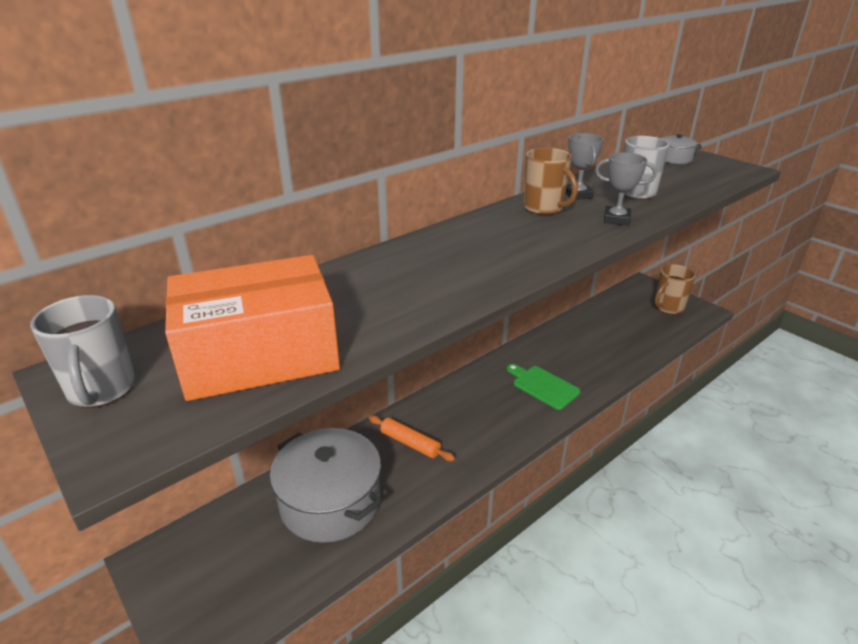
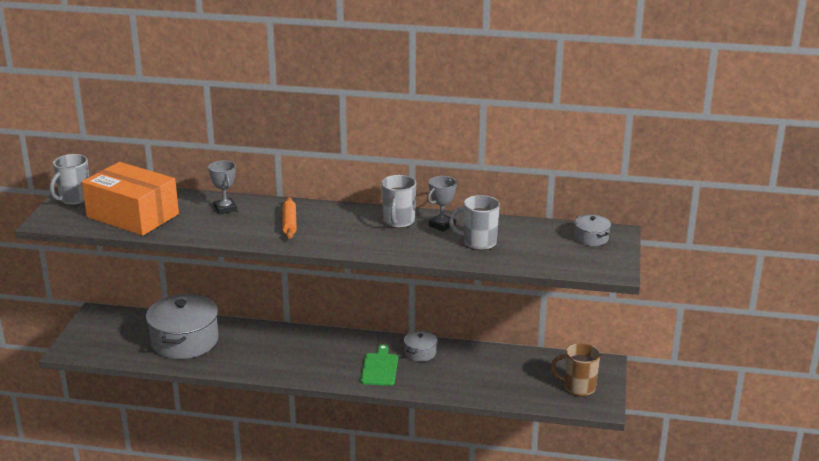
camera: 50 degrees right, 5 degrees down
orange rolling pin [369,415,455,461] -> orange rolling pin moved to [283,197,297,239]
brown mug [524,148,578,215] -> grey mug [381,175,416,228]
grey trophy [595,152,657,226] -> grey trophy moved to [208,160,237,215]
none -> grey pot [404,331,437,362]

